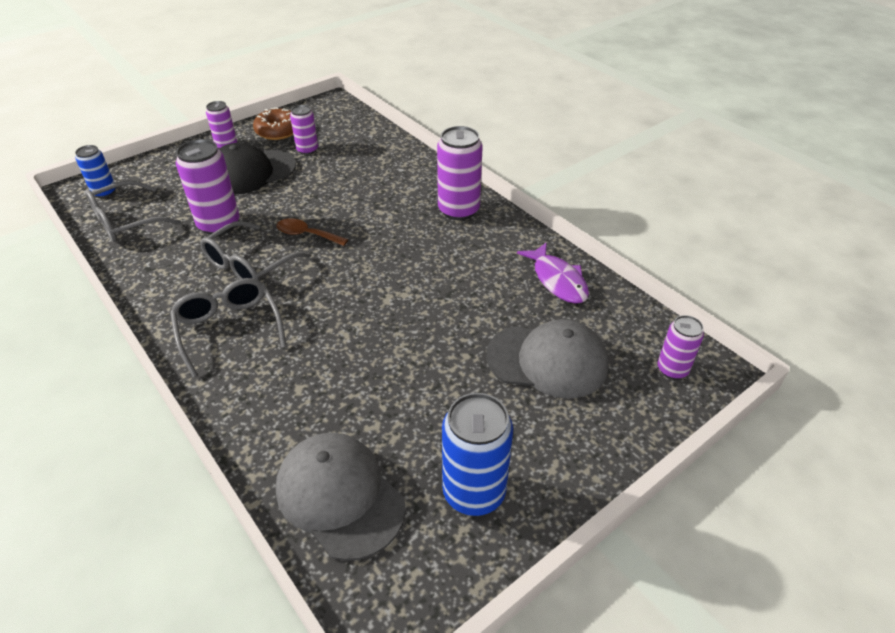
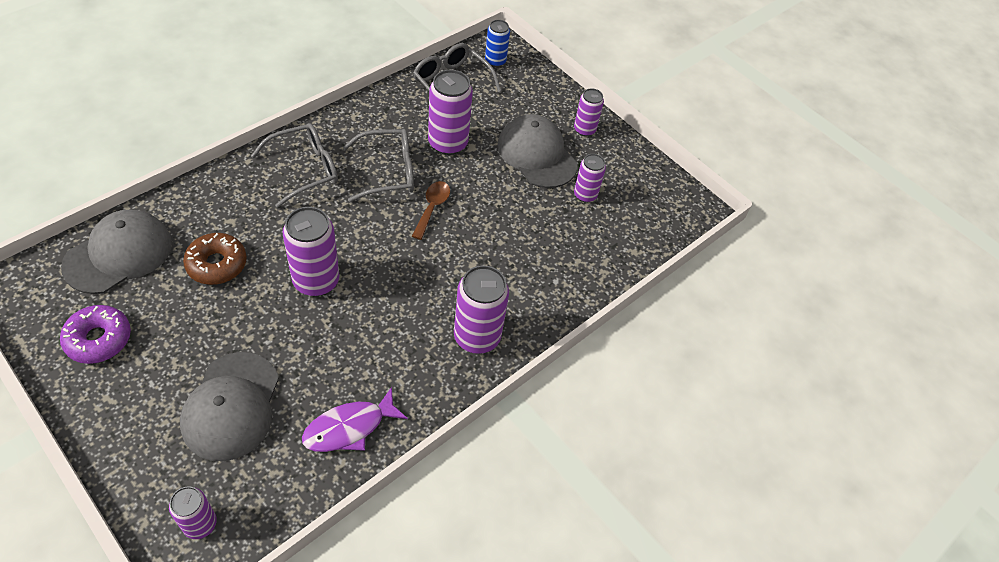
camera: 80 degrees right, 10 degrees up
grey glasses [200,221,311,280] -> grey glasses turned 135 degrees clockwise [343,129,414,202]
black cap [219,143,296,194] -> grey cap [498,114,578,188]
brown donut [253,107,293,140] -> brown donut moved to [183,233,247,285]
blue can [442,393,513,516] -> purple donut [60,305,131,364]
none -> purple can [282,207,340,296]

